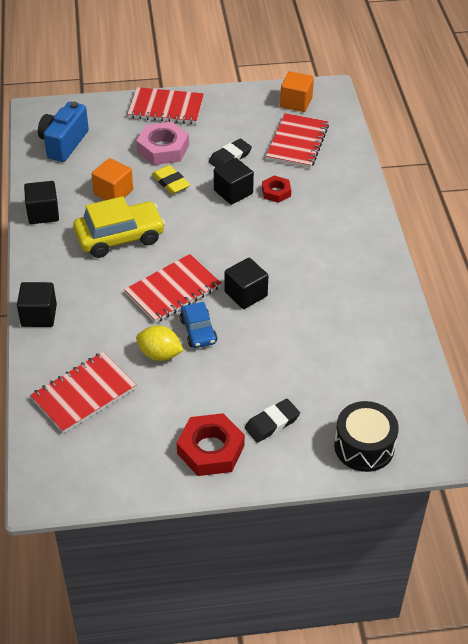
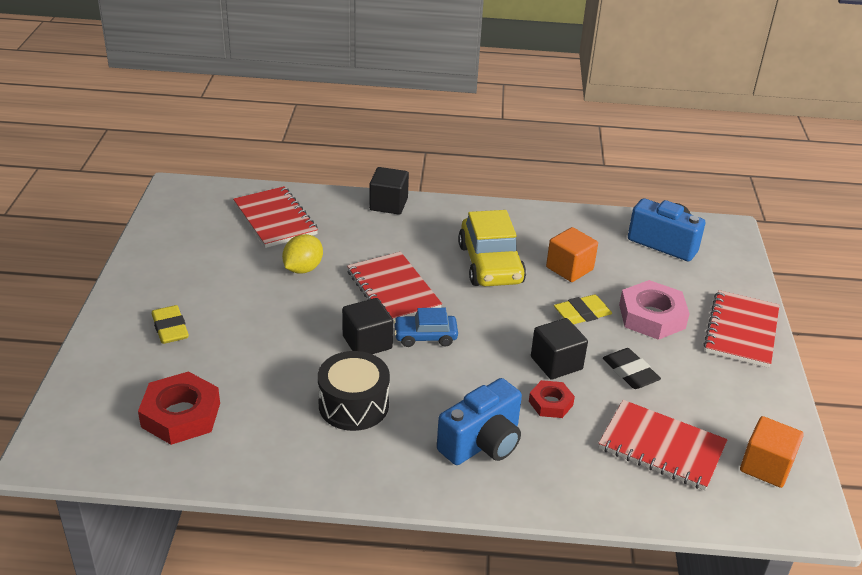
camera: 100 degrees right, 10 degrees down
black cube [24,181,59,224] -> none
red nut [177,413,245,476] -> red nut moved to [138,371,220,445]
blue car [180,302,217,348] -> blue car moved to [393,308,458,347]
black eraser [245,399,300,443] -> yellow eraser [152,305,189,344]
black drum [334,401,399,472] -> black drum moved to [318,351,390,431]
none -> blue camera [437,378,522,465]

